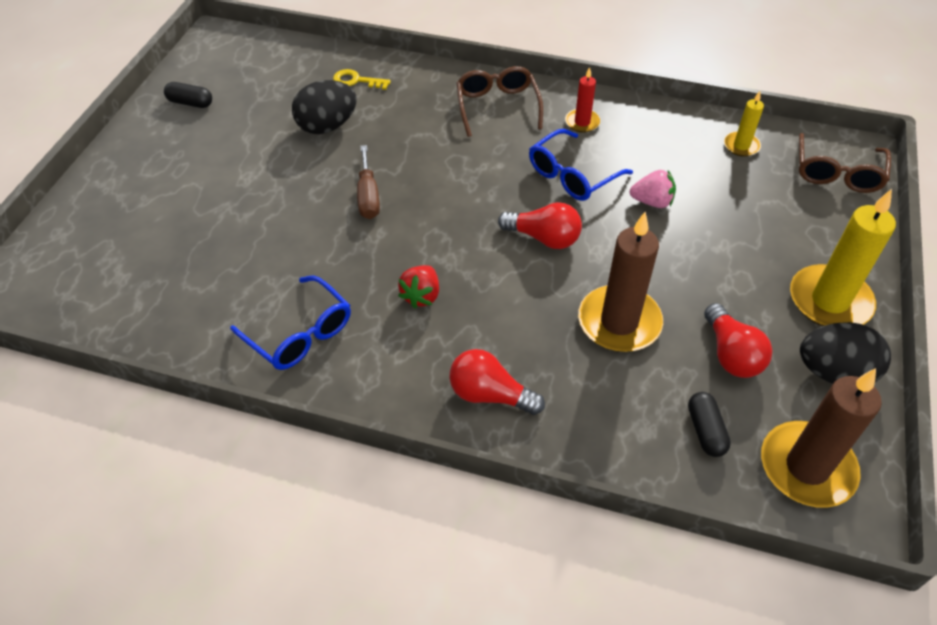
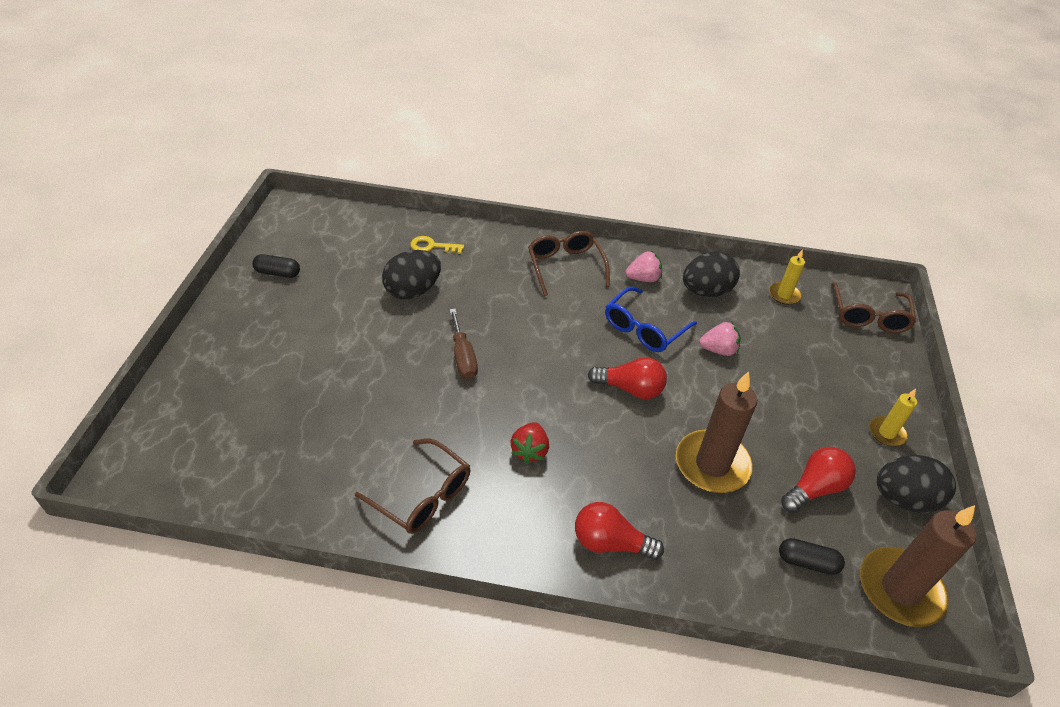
camera: 10 degrees left, 5 degrees down
blue glasses [230,276,351,370] -> brown glasses [355,438,471,534]
red candle [565,67,600,133] -> pink strawberry [625,251,662,282]
black capsule [688,392,731,457] -> black capsule turned 60 degrees counterclockwise [779,538,845,575]
red light bulb [704,303,772,378] -> red light bulb turned 105 degrees counterclockwise [781,447,856,513]
yellow candle [790,189,896,326] -> yellow candle [869,389,917,446], size x0.52
none -> black egg [683,252,740,297]

